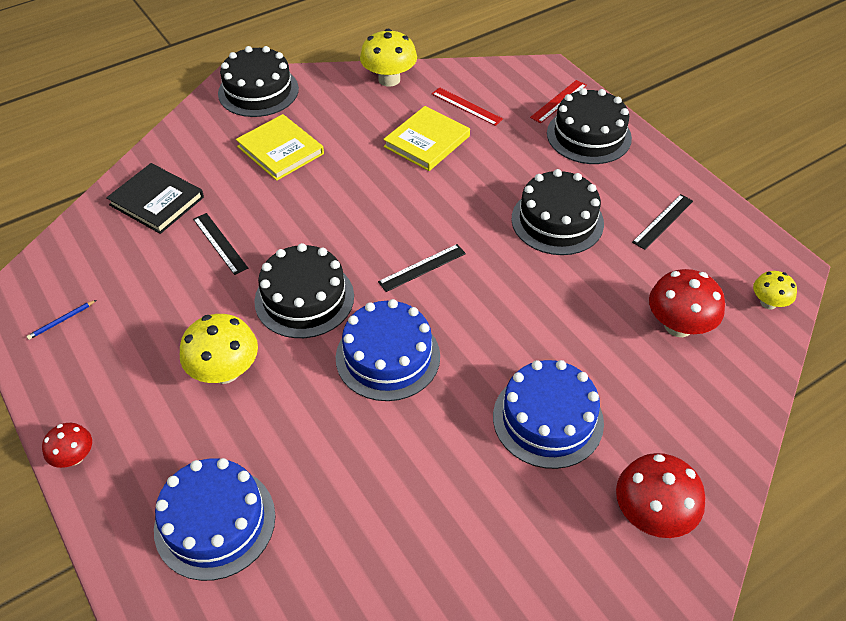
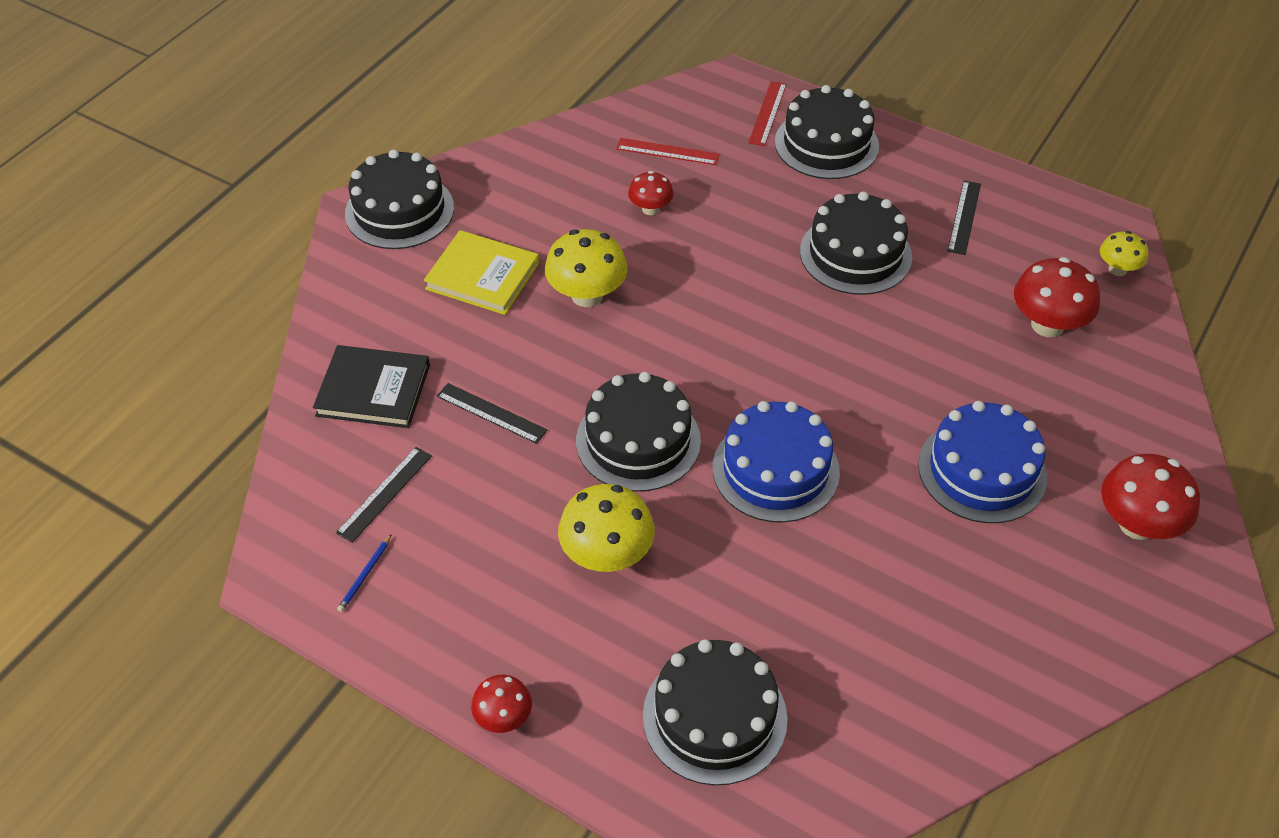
camera: 25 degrees left, 0 degrees up
blue cake [154,458,276,581] -> black cake [643,639,787,785]
yellow mushroom [360,29,417,87] -> yellow mushroom moved to [545,229,628,307]
black ruler [378,244,466,292] -> black ruler moved to [336,447,432,543]
yellow book [383,106,470,171] -> red mushroom [628,171,674,215]

